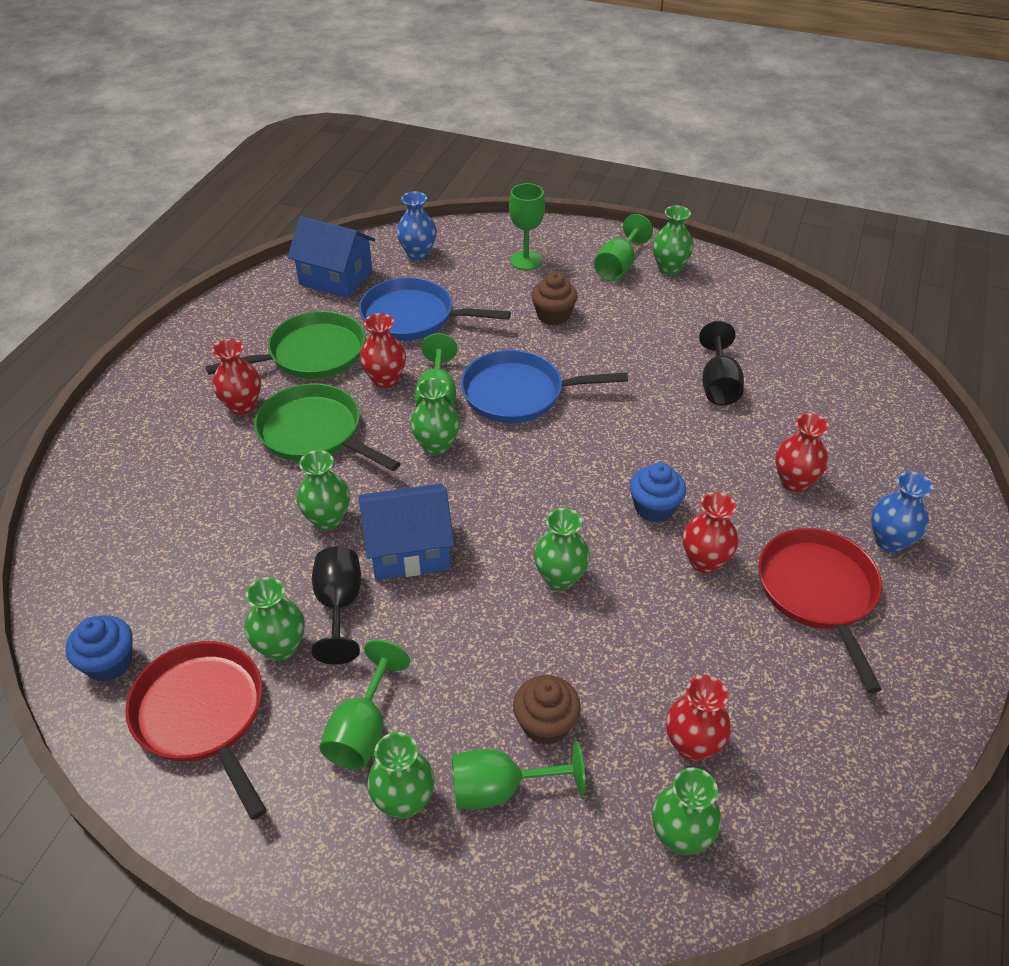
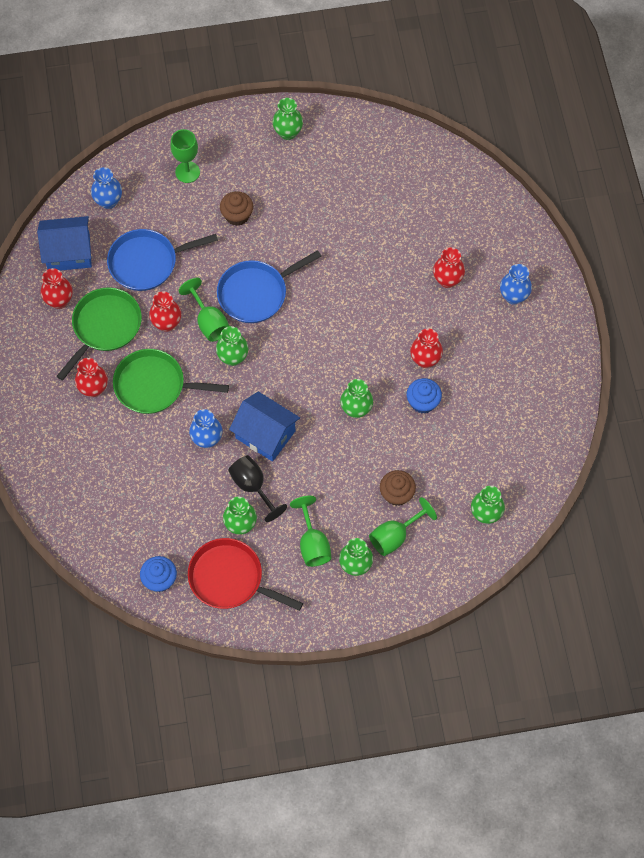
camera: 30 degrees left, 20 degrees up
green vase [296,450,350,531] -> blue vase [189,409,222,448]
blue house [359,484,454,580] -> blue house turned 75 degrees clockwise [229,391,300,462]
green goblet [594,214,653,281] -> none
blue cupcake [630,462,686,523] -> blue cupcake moved to [407,378,442,413]
red vase [666,675,731,761] -> red vase moved to [40,268,73,309]
black goblet [699,321,744,405] -> none
red pan [758,528,882,693] -> none

